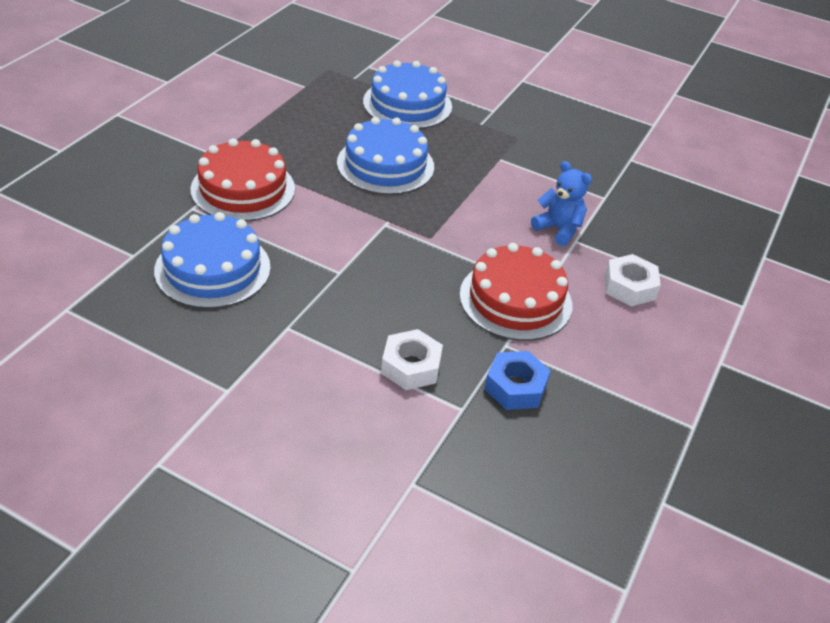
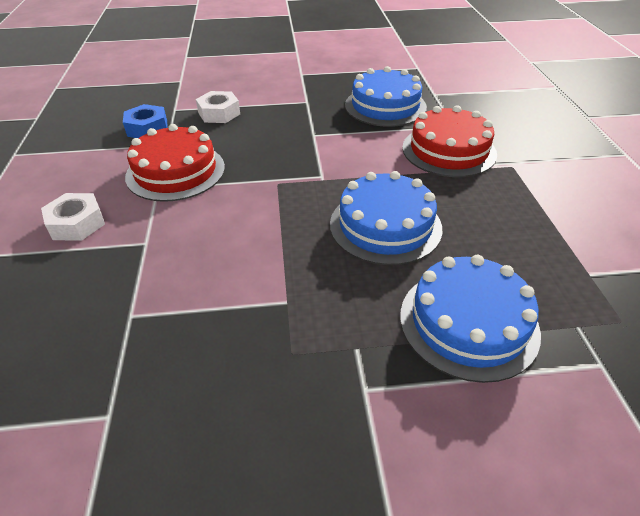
camera: 150 degrees right, 0 degrees up
blue teddy bear [531,161,592,246] -> none

